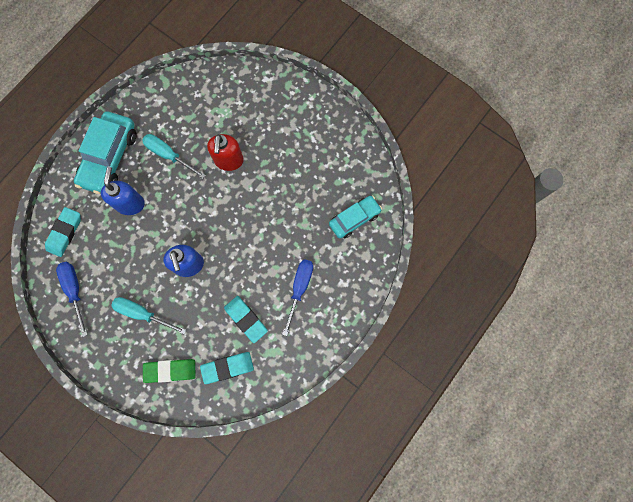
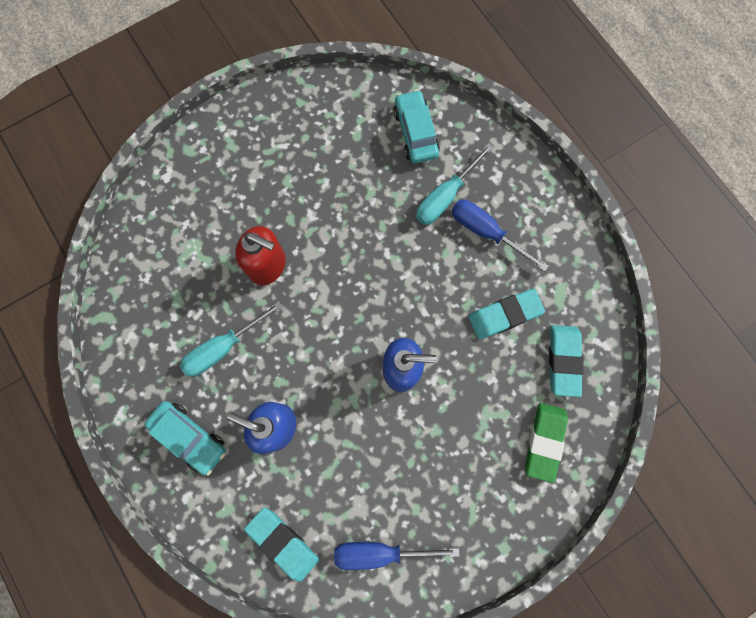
camera: 70 degrees left, 0 degrees up
turquoise car [74,111,137,194] -> turquoise car [144,401,226,476], size x0.63
turquoise screwdriver [111,297,186,334] -> turquoise screwdriver moved to [416,143,494,225]

